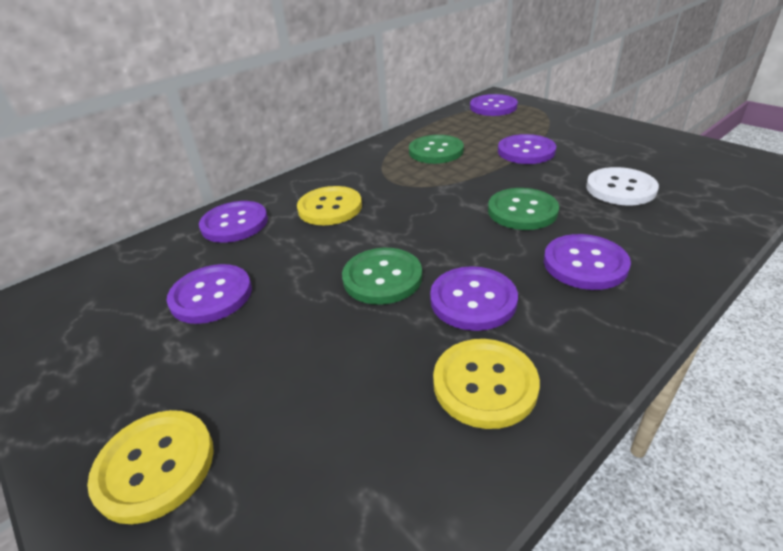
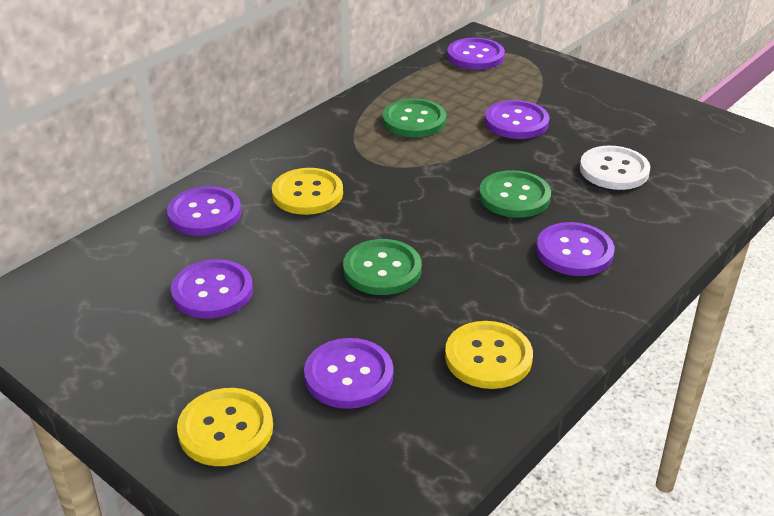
camera: 10 degrees left, 0 degrees up
purple button [430,266,518,331] -> purple button moved to [304,338,393,409]

